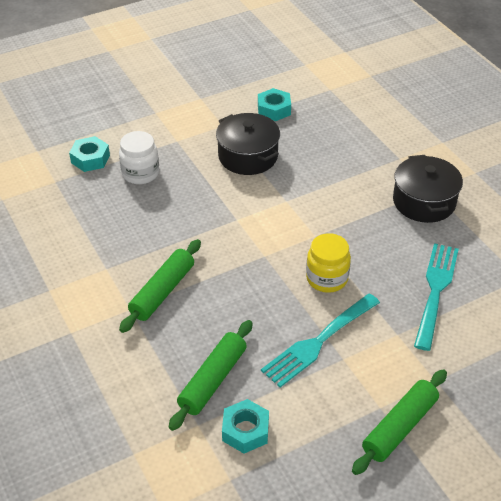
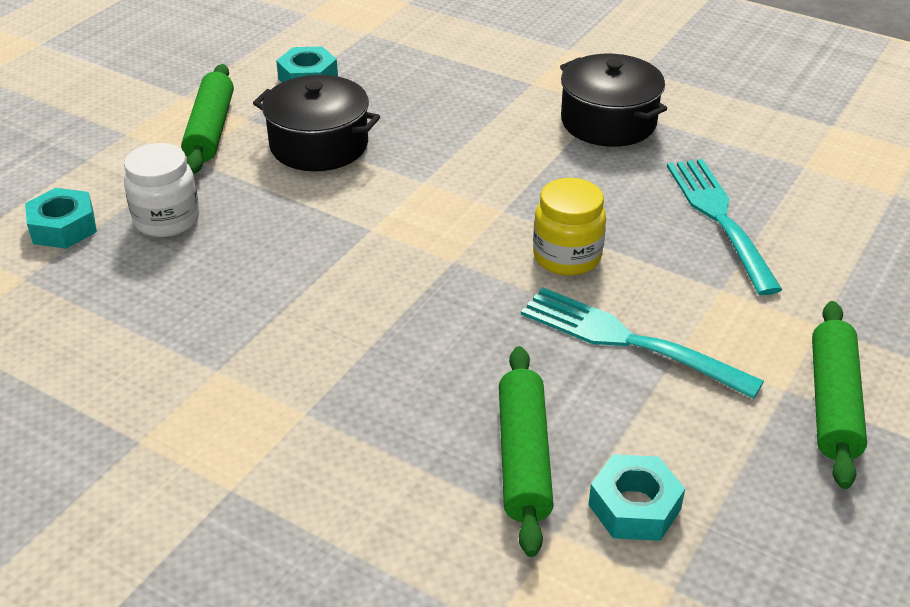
camera: 30 degrees left, 5 degrees down
green rolling pin [119,239,201,333] -> green rolling pin moved to [181,64,234,174]
turquoise fork [261,293,380,387] -> turquoise fork turned 105 degrees clockwise [521,287,764,399]

